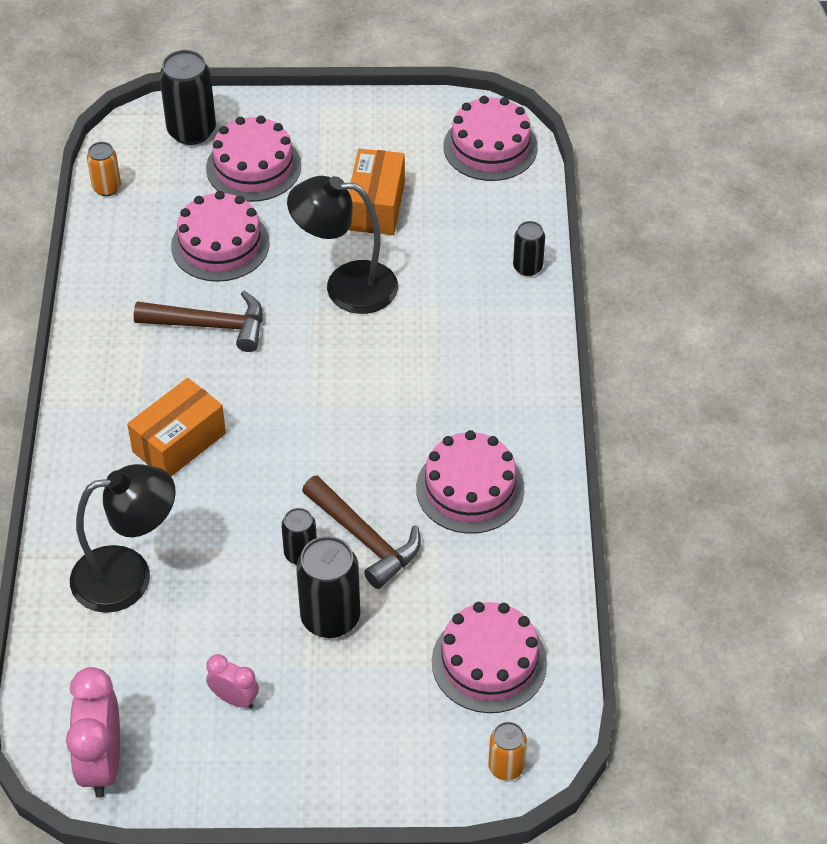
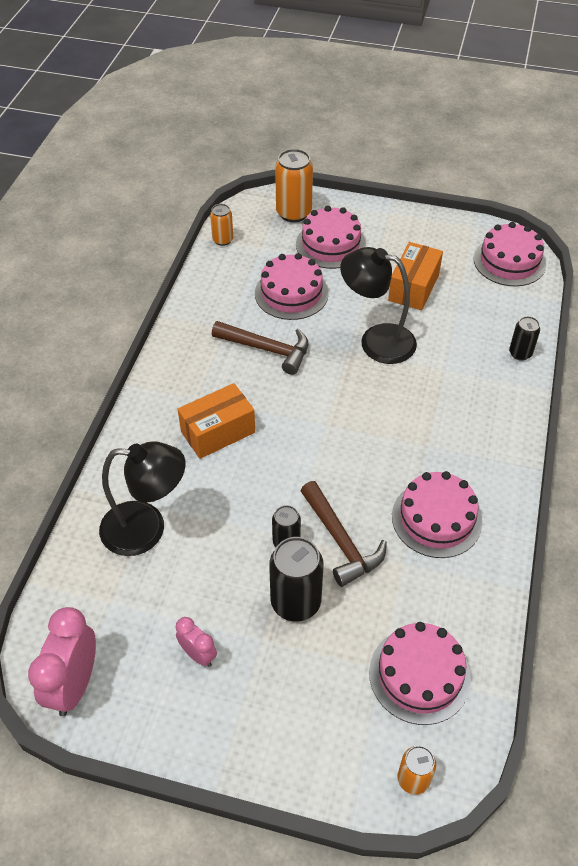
camera: 15 degrees right, 0 degrees up
black can [160,50,216,145] -> orange can [275,149,313,222]

